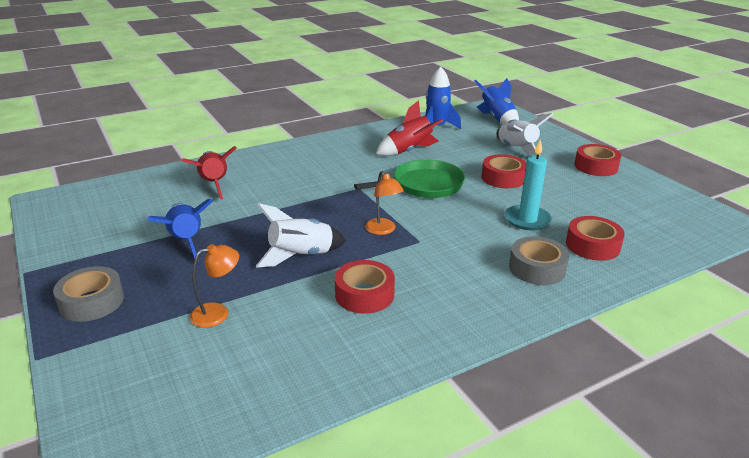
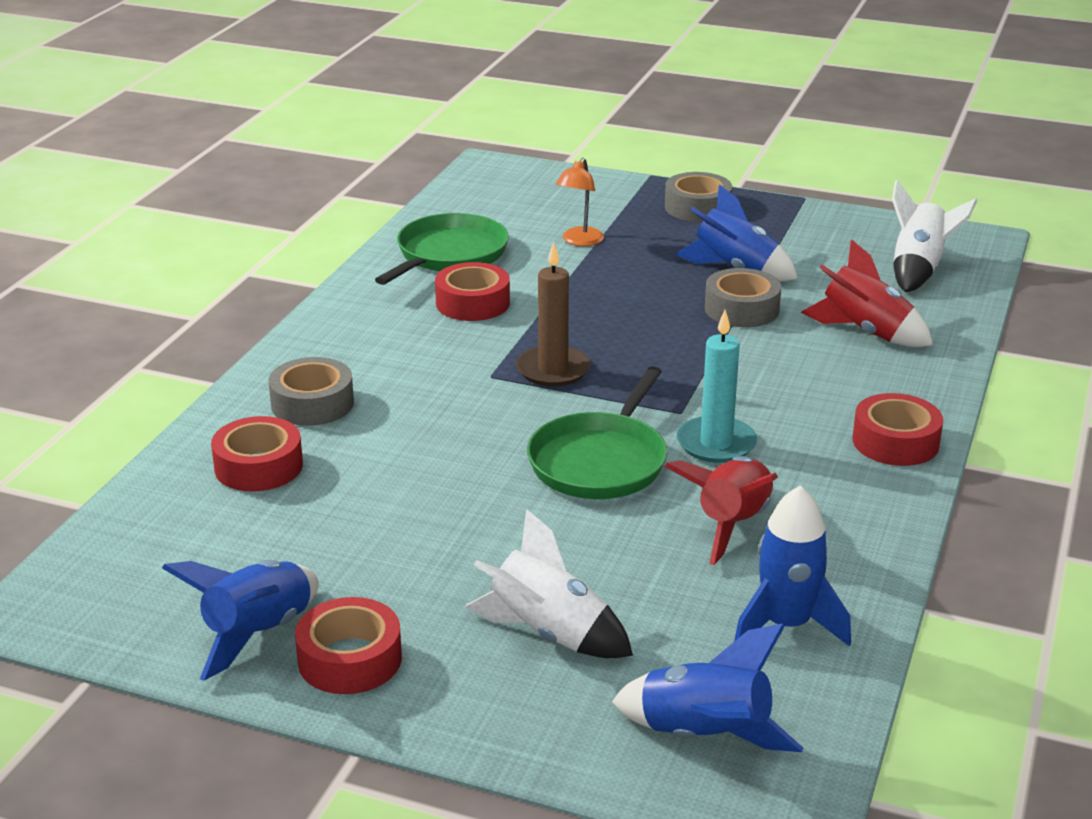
camera: 140 degrees right, 0 degrees up
white rocket [256,203,346,267] -> white rocket moved to [892,180,978,292]
orange lamp [365,171,404,235] -> brown candle [516,242,591,387]
red tape [481,154,526,188] -> red tape moved to [853,393,943,466]
turquoise candle [505,139,552,230] -> turquoise candle moved to [677,310,757,463]
none -> blue rocket [162,560,319,681]
none -> green pan [375,213,509,285]
none -> grey tape [705,268,781,327]

